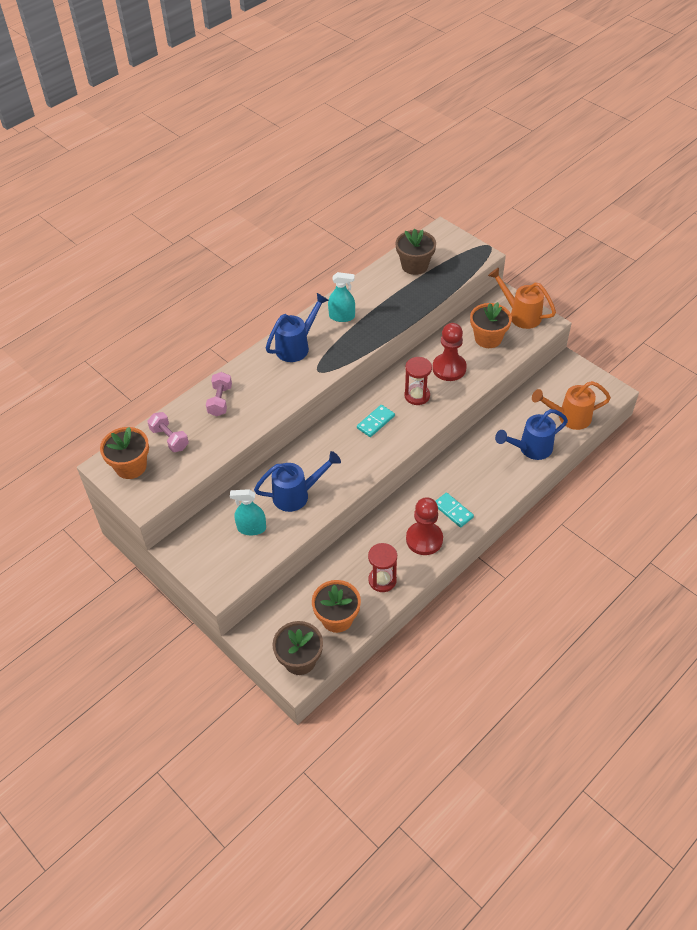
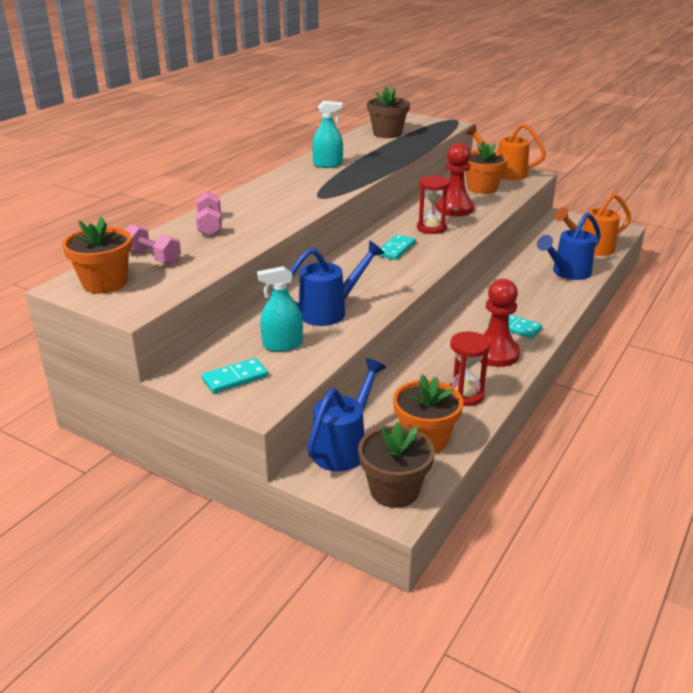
camera: 15 degrees left, 20 degrees down
blue watering can [266,293,329,362] -> blue watering can moved to [307,358,386,471]
none -> turquoise domino [202,358,268,394]

